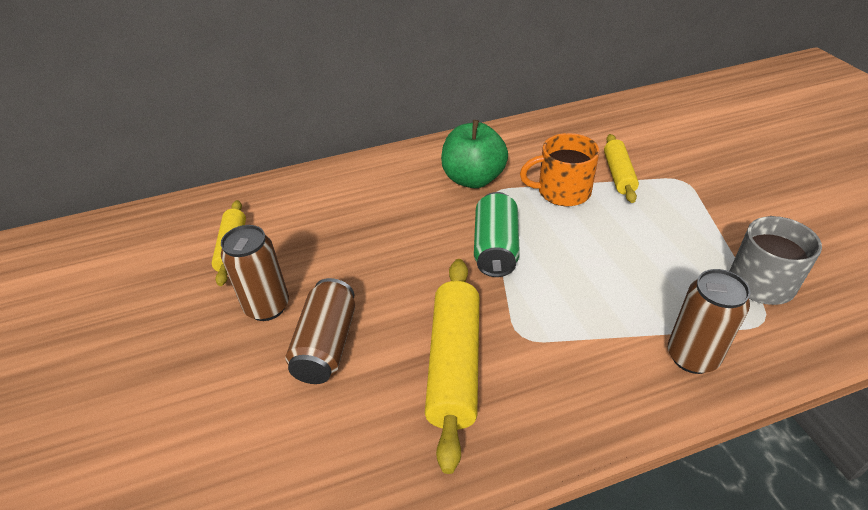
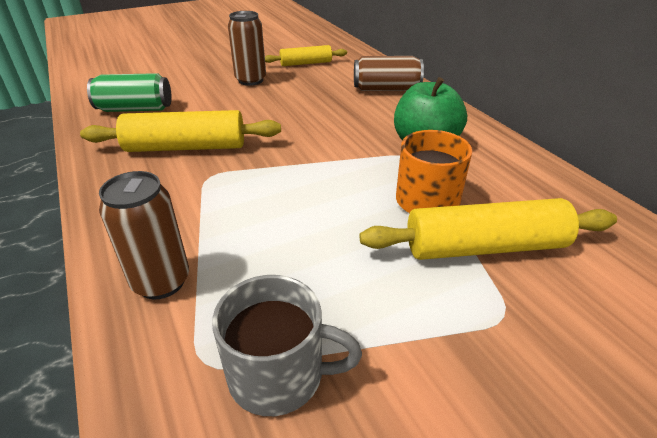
camera: 80 degrees right, 5 degrees down
brown can [285,278,355,384] -> brown can moved to [354,56,424,91]
green can [474,192,520,277] -> green can moved to [87,73,172,112]
yellow rolling pin [604,134,639,203] -> yellow rolling pin [360,198,617,260], size x1.65

